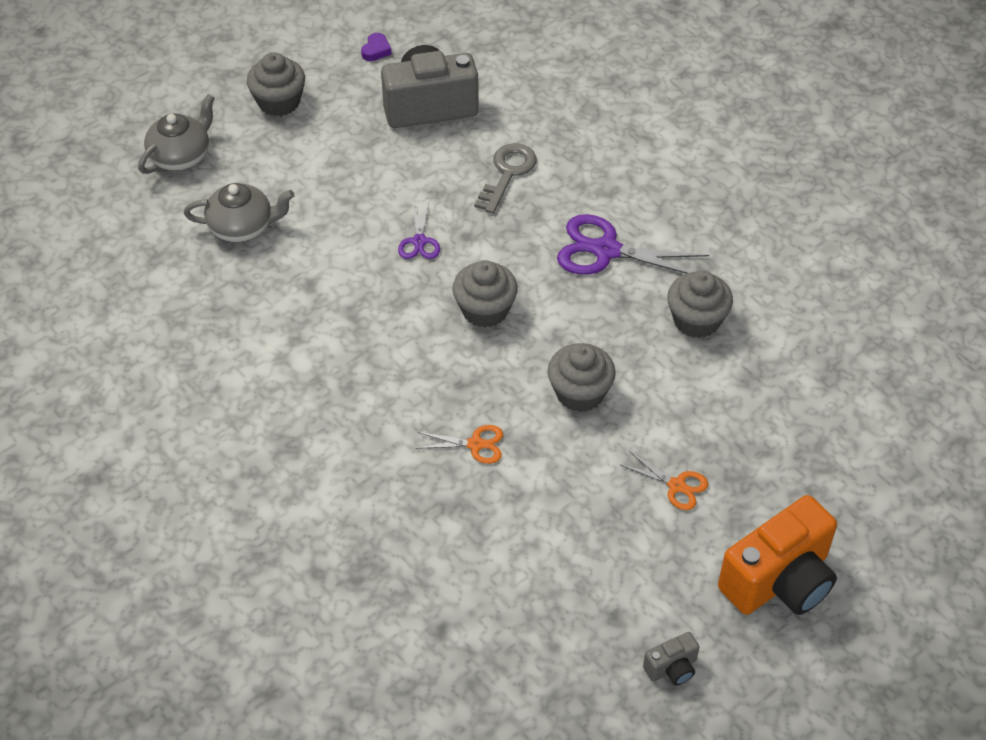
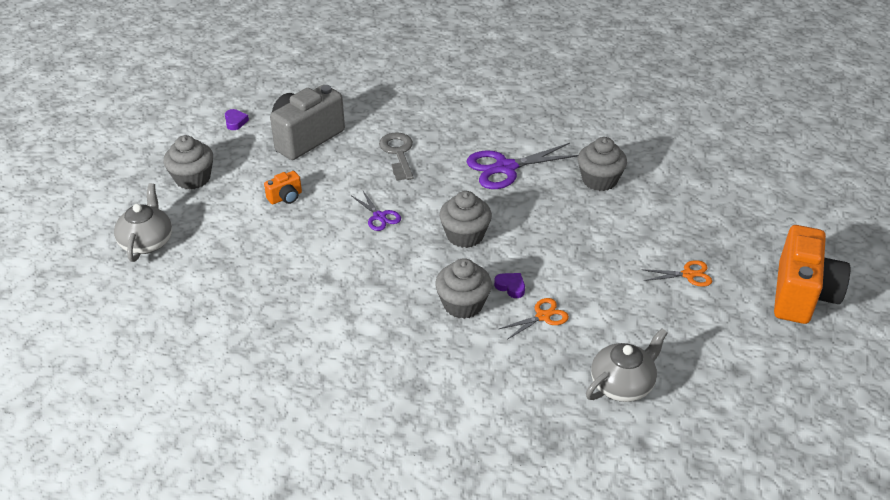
camera: 35 degrees left, 10 degrees down
grey teapot [184,183,294,242] -> grey teapot moved to [586,328,668,402]
grey cupcake [548,343,616,412] -> grey cupcake moved to [435,258,492,319]
grey camera [643,632,699,686] -> none
none -> orange camera [264,171,302,205]
none -> purple heart [494,273,525,298]

